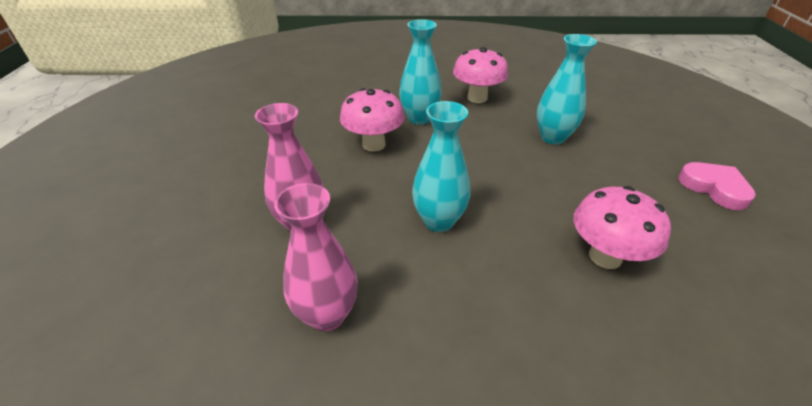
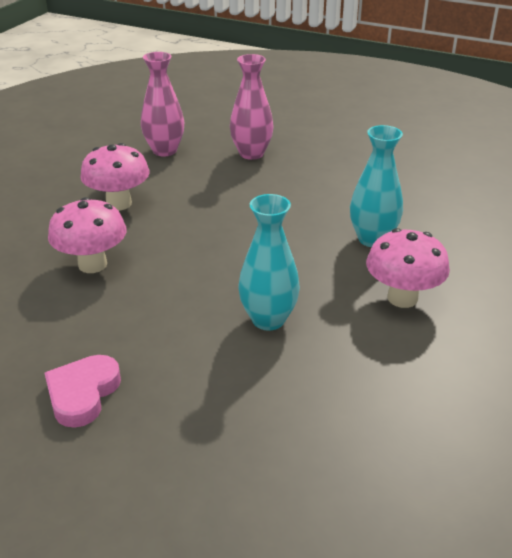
camera: 115 degrees right, 5 degrees down
pink mushroom [340,88,405,152] -> pink mushroom moved to [80,143,150,211]
turquoise vase [412,101,470,232] -> none
pink heart [678,162,756,210] -> pink heart turned 120 degrees clockwise [44,355,121,428]

